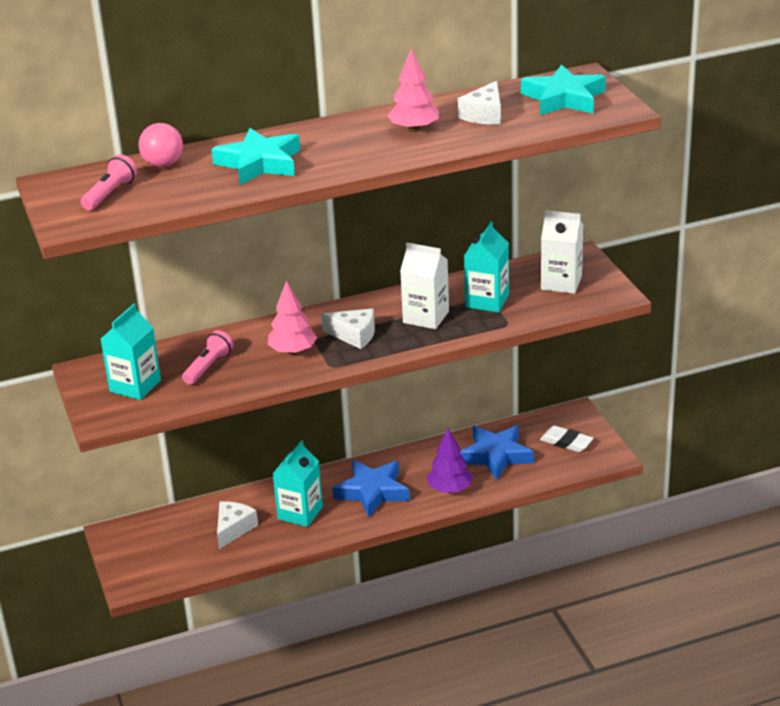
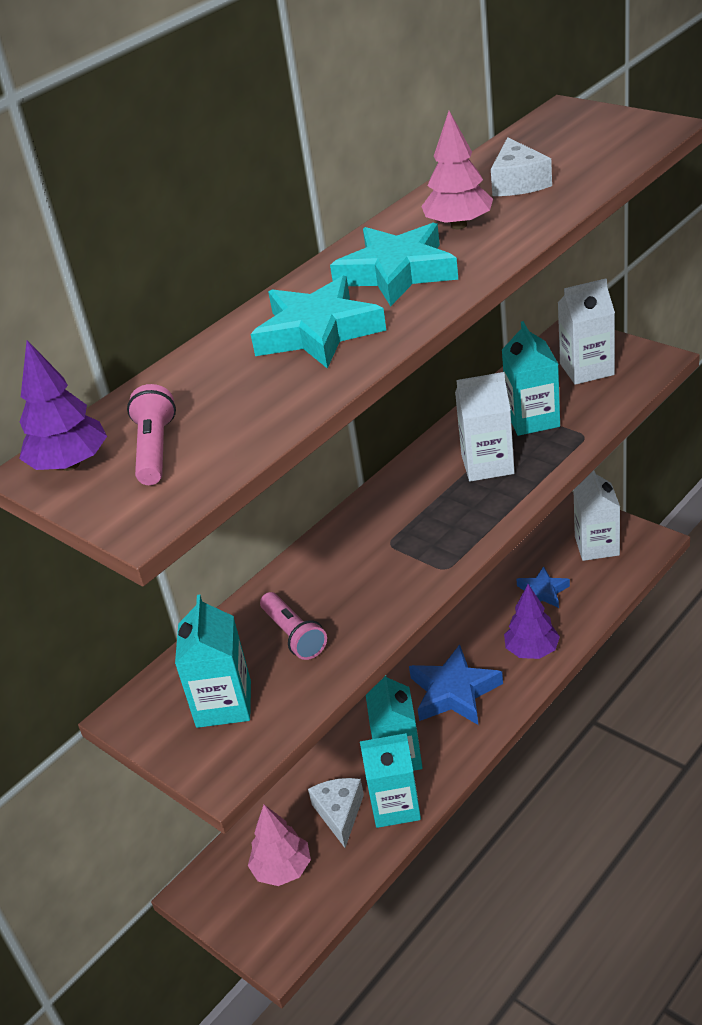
camera: 25 degrees left, 5 degrees up
pink ball [139,123,183,167] -> none
pink flashlight [182,330,234,385] -> pink flashlight turned 150 degrees clockwise [260,592,327,660]
pink tree [268,281,317,355] -> pink tree moved to [248,805,311,886]
white cheese [321,308,375,349] -> none
blue star [460,425,534,480] -> blue star [517,566,570,608], size x0.60
turquoise star [521,64,606,115] -> turquoise star moved to [330,223,458,306]
white eraser [540,425,594,452] -> white carton [573,470,620,561]
none -> purple tree [19,340,107,471]
none -> turquoise carton [360,733,421,828]

